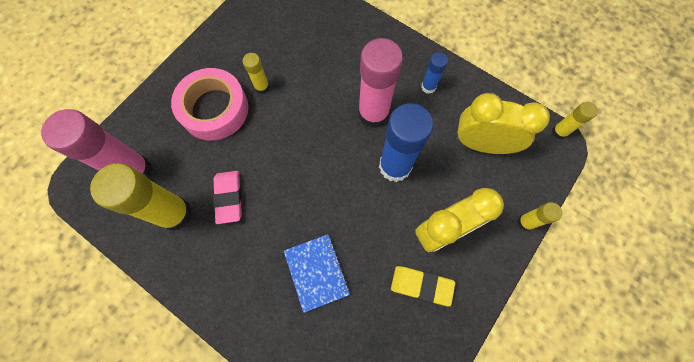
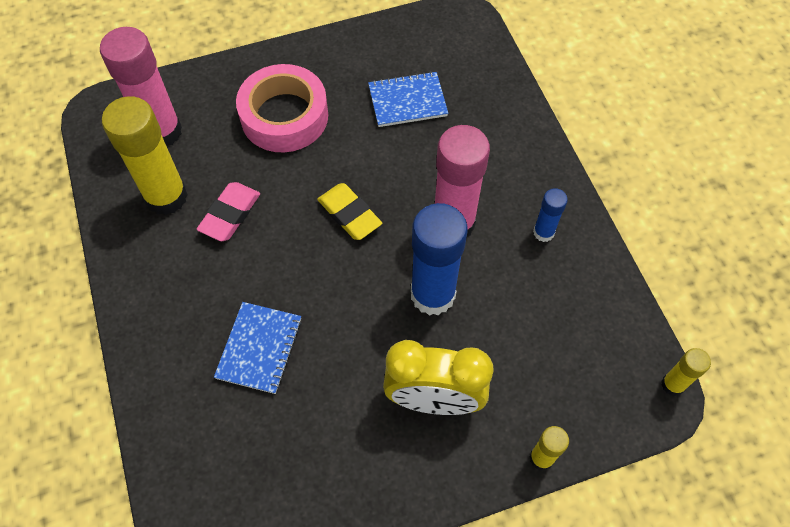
camera: 35 degrees right, 10 degrees down
yellow glue stick [242,53,270,94] -> none
yellow eraser [391,266,455,306] -> yellow eraser moved to [317,183,382,240]
yellow clock [456,93,550,154] -> none
none -> blue notebook [368,71,448,127]

